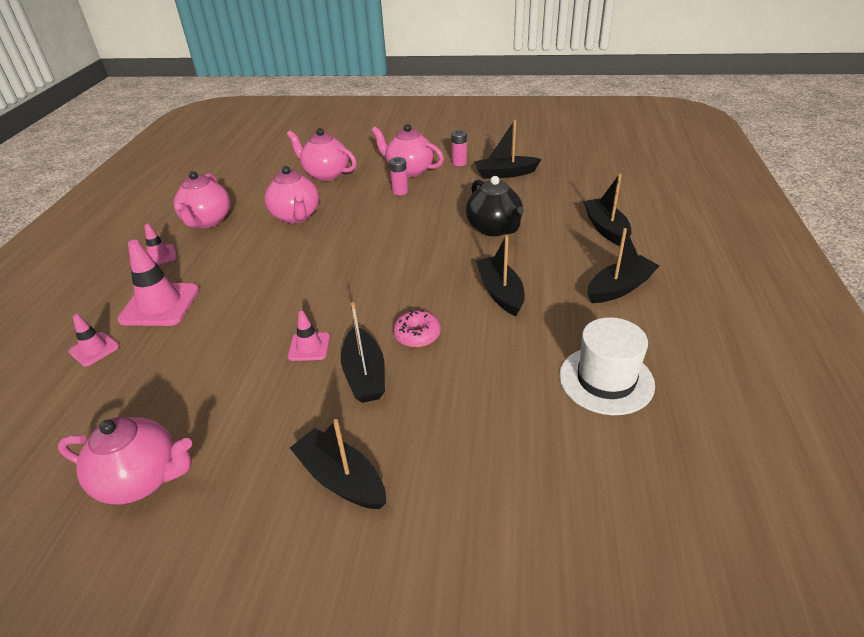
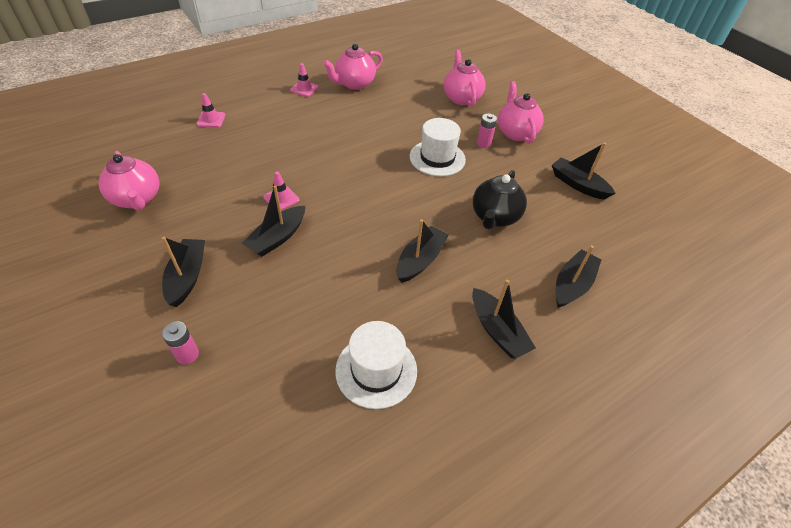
camera: 45 degrees right, 10 degrees up
pink traffic cone [117,240,199,326] -> none
pink teapot [264,166,319,223] -> none
pink donut [393,310,441,347] -> none
pink battery [451,130,467,166] -> pink battery moved to [162,321,199,365]
black boat [587,228,659,303] -> black boat turned 45 degrees clockwise [472,280,536,358]
none -> white hat [410,118,466,176]

